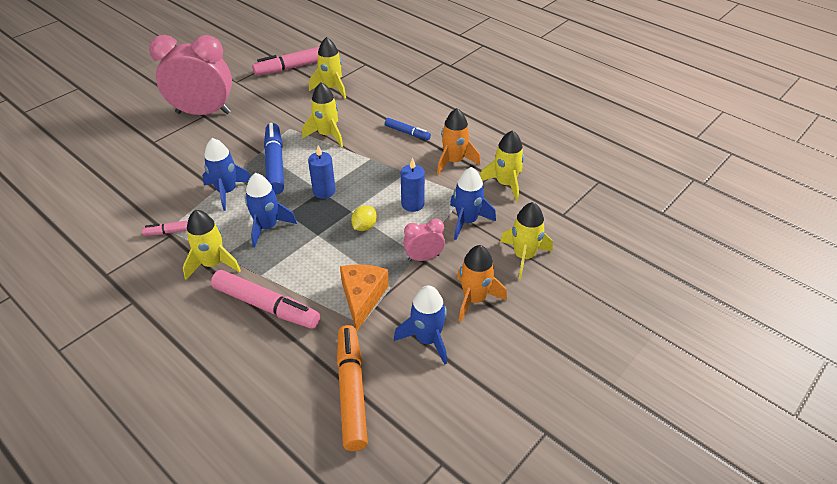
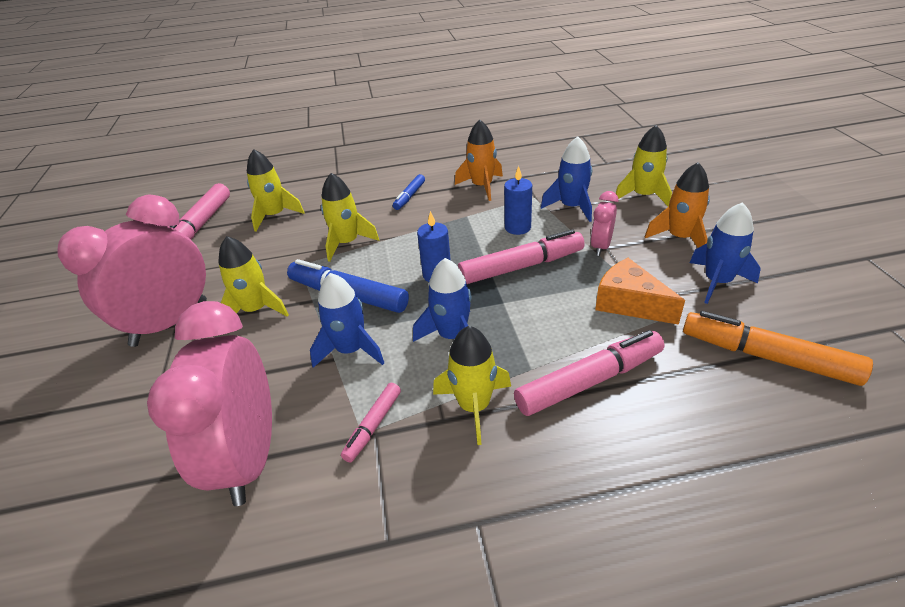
camera: 50 degrees left, 5 degrees down
yellow lemon [351,205,377,231] -> pink marker [458,229,585,284]
blue marker [385,118,431,140] -> blue marker turned 135 degrees clockwise [393,174,425,210]
yellow rocket [480,130,524,202] -> yellow rocket moved to [218,236,289,317]
none -> pink clock [147,301,272,506]

